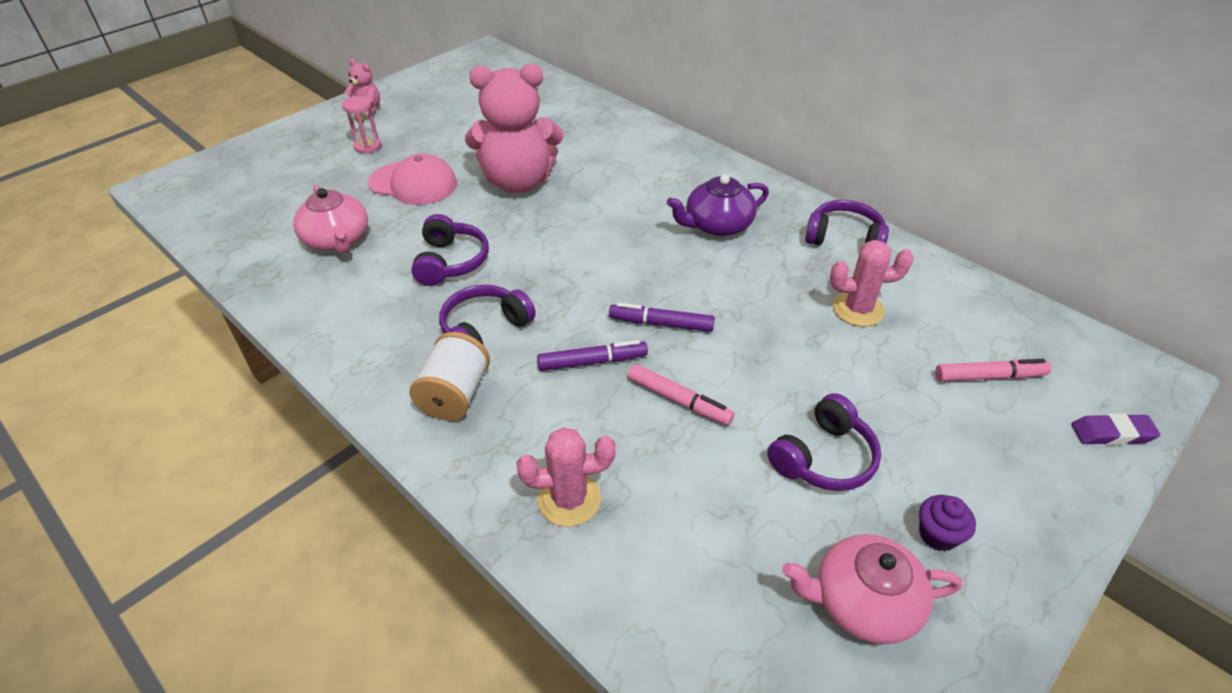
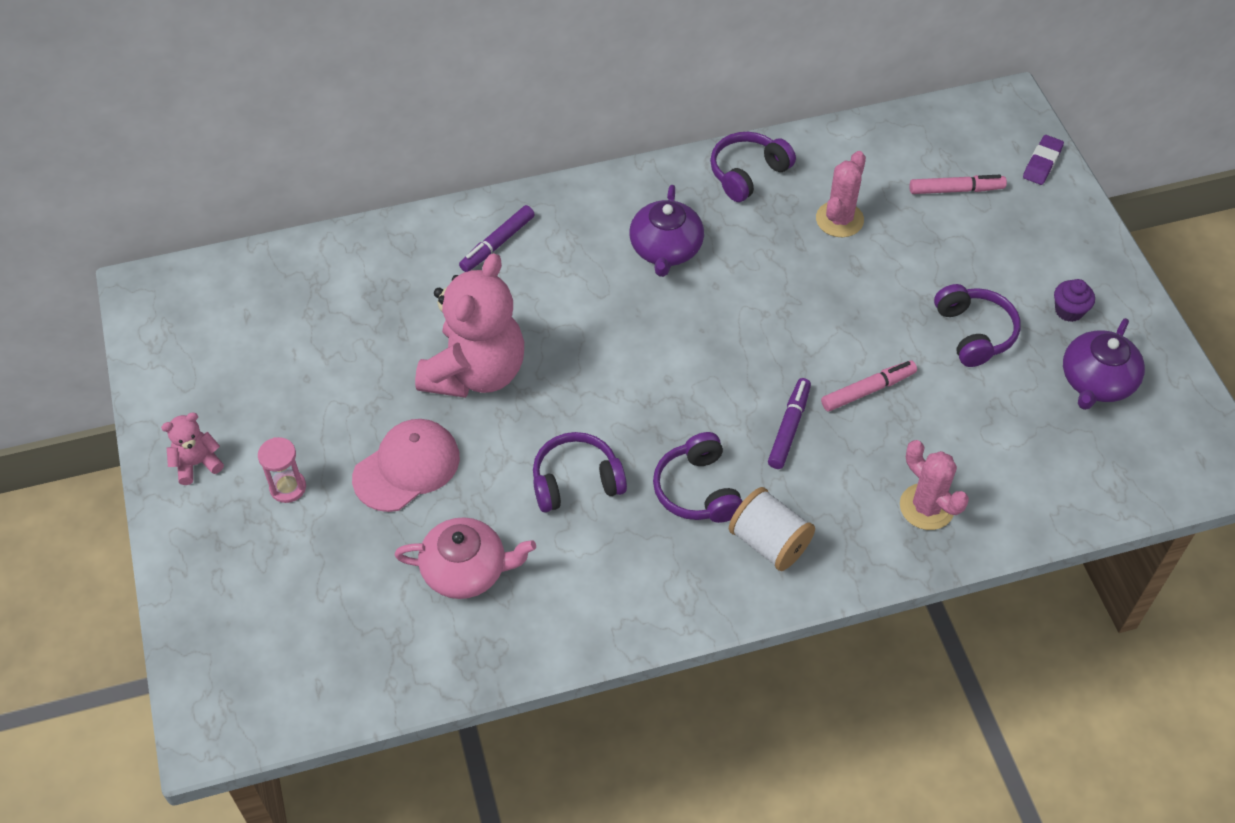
camera: 60 degrees left, 10 degrees up
purple headphones [411,214,489,286] -> purple headphones turned 45 degrees counterclockwise [533,432,627,512]
pink cactus [516,427,616,527] -> pink cactus turned 60 degrees counterclockwise [900,440,969,530]
purple marker [609,303,715,332] -> purple marker moved to [459,205,535,272]
pink teapot [782,534,962,644] -> purple teapot [1063,318,1145,410]
pink marker [935,359,1051,382] -> pink marker turned 60 degrees clockwise [909,175,1007,194]

